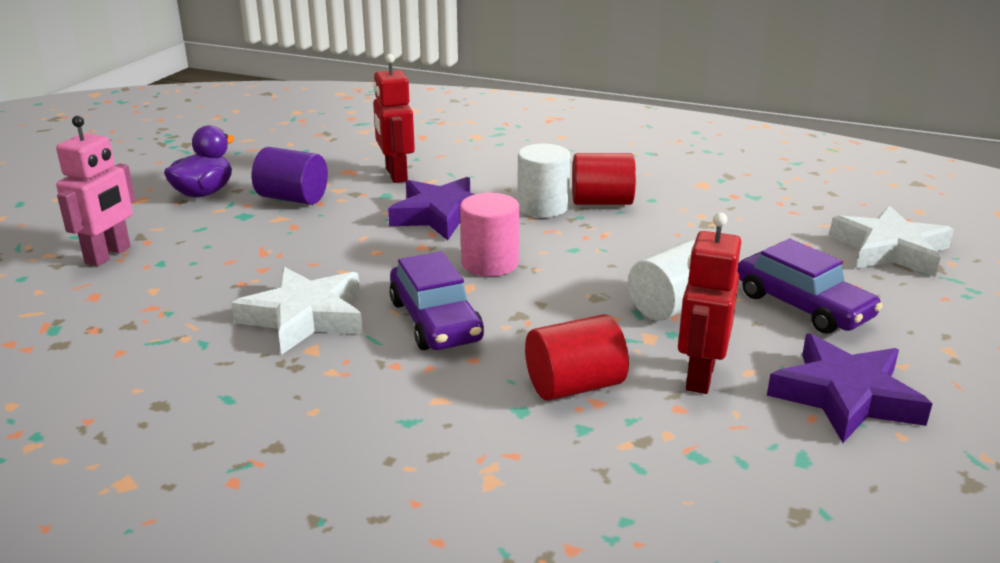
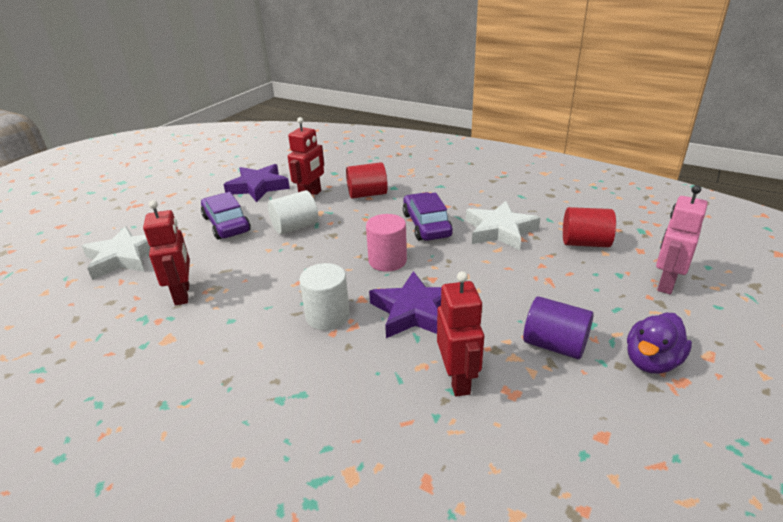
camera: 170 degrees left, 5 degrees up
red cylinder [572,153,636,205] -> red cylinder moved to [563,207,616,247]
none -> red robot [143,200,190,305]

